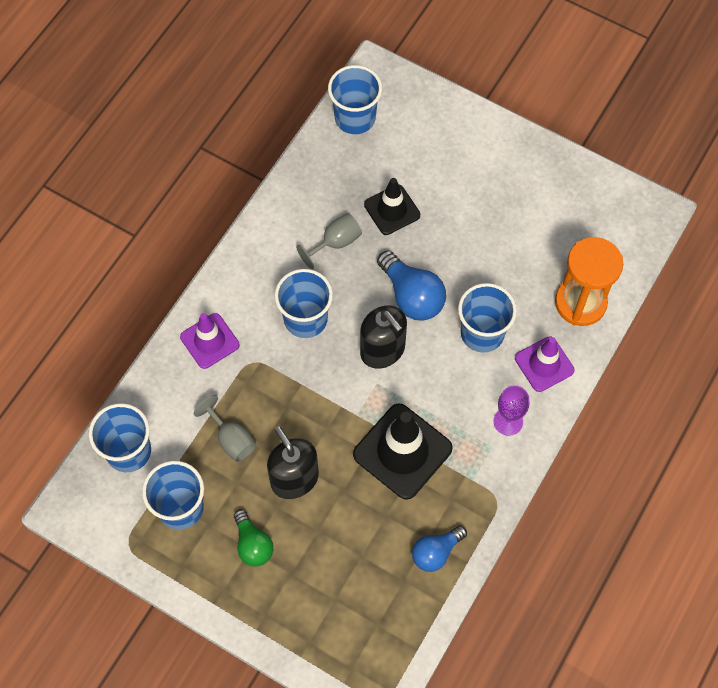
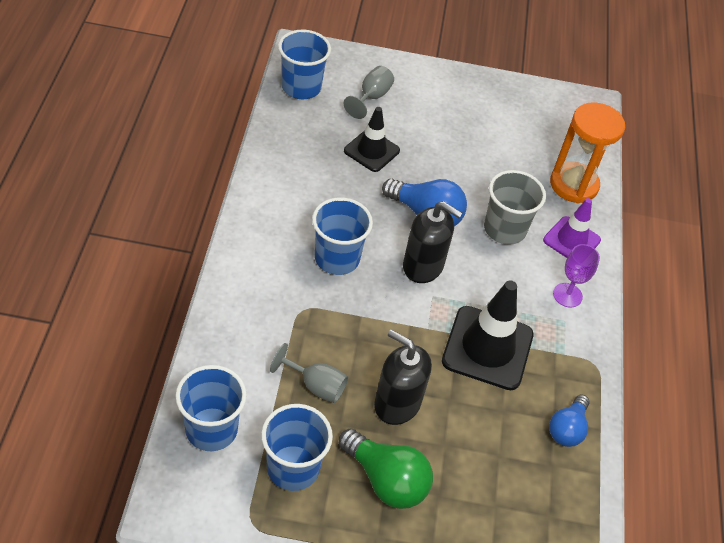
camera: 30 degrees left, 15 degrees down
purple traffic cone [180,313,239,369] -> none
green light bulb [234,509,273,567] -> green light bulb [339,428,433,509], size x1.52
grey goblet [296,213,362,269] -> grey goblet moved to [344,66,394,119]
blue cup [458,283,517,353] -> grey cup [484,170,546,245]

